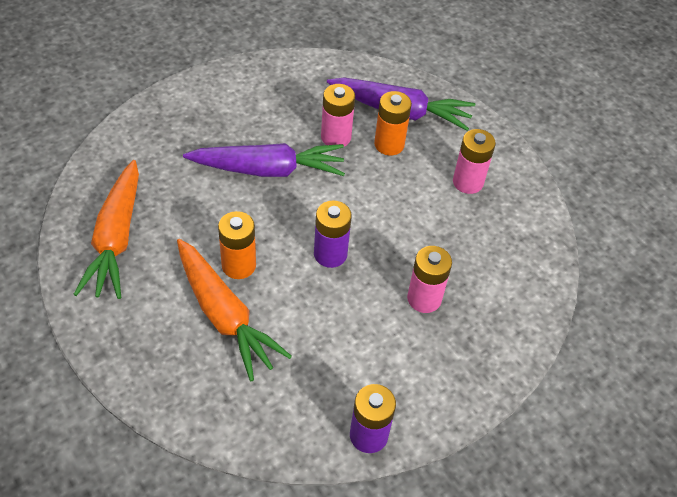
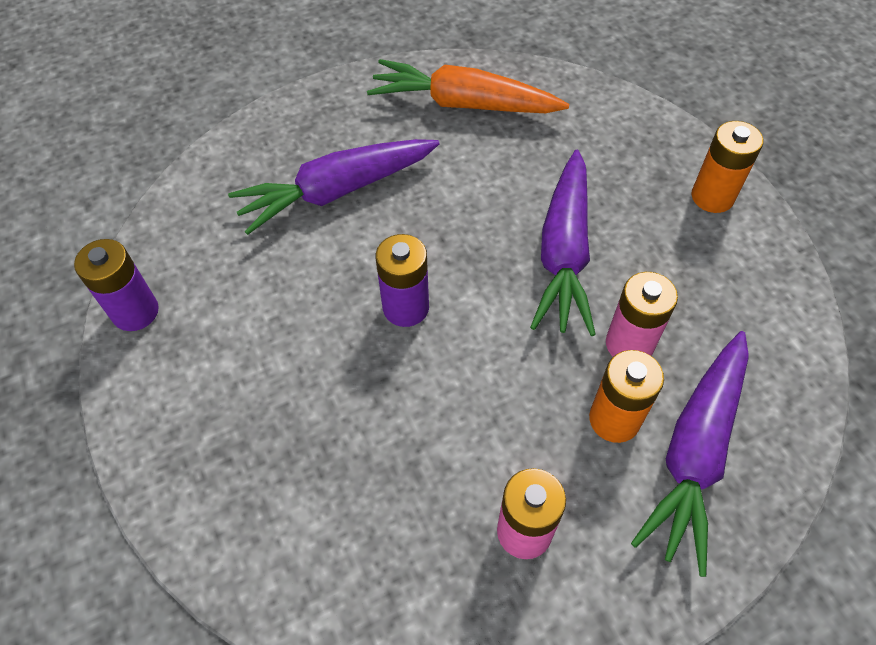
camera: 105 degrees right, 5 degrees up
orange carrot [177,239,292,381] -> purple carrot [228,139,440,235]
orange battery [218,211,256,279] -> orange battery moved to [692,121,763,213]
pink battery [407,246,452,313] -> none

